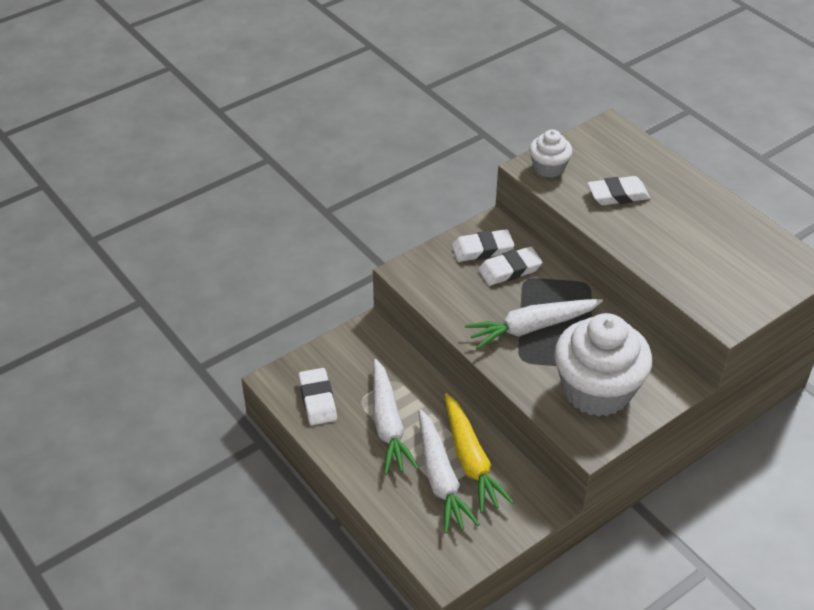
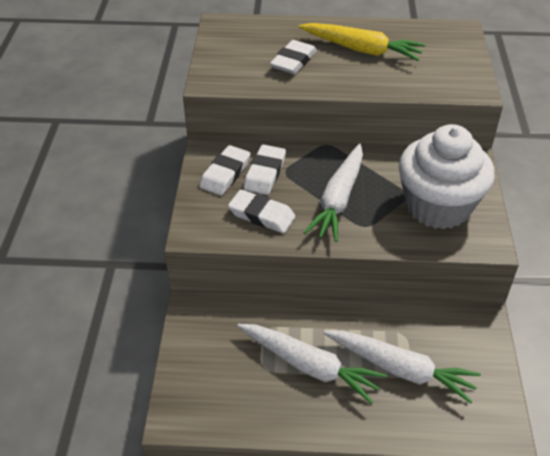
camera: 50 degrees left, 0 degrees up
white eraser [299,368,337,425] -> white eraser moved to [228,189,296,233]
yellow carrot [444,393,514,513] -> yellow carrot moved to [298,23,426,61]
white cupcake [529,129,573,178] -> none

